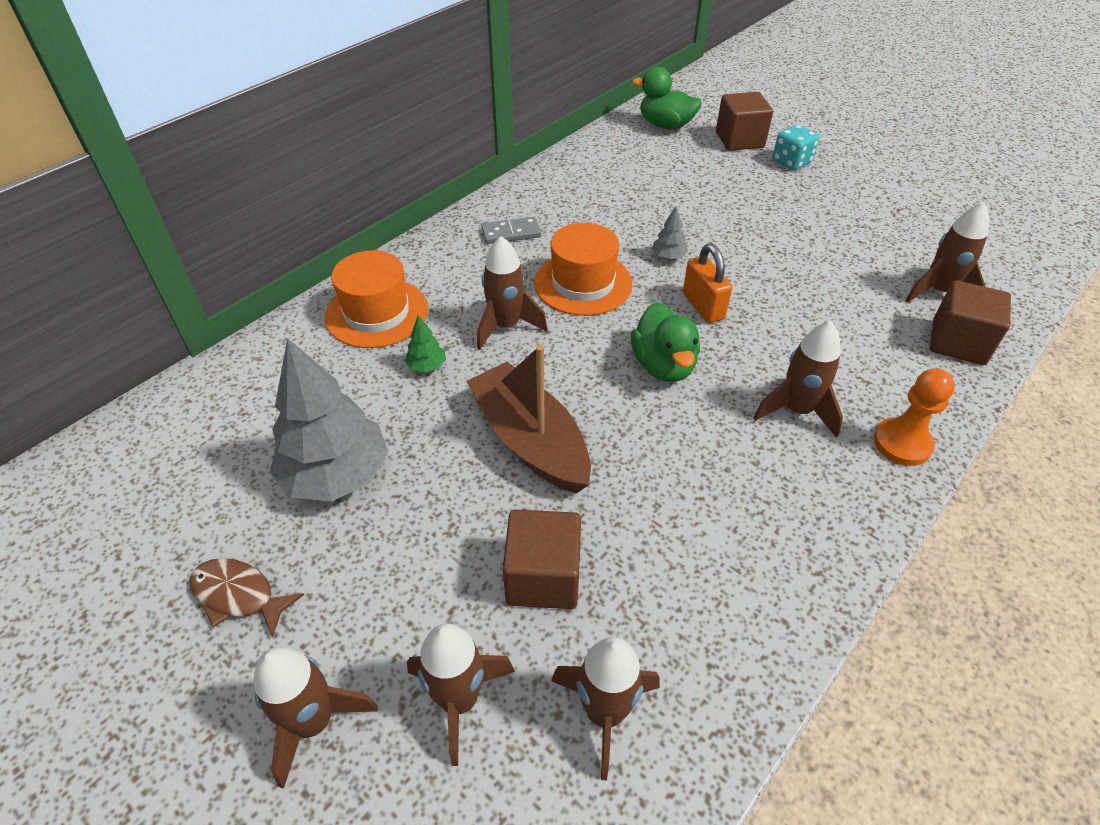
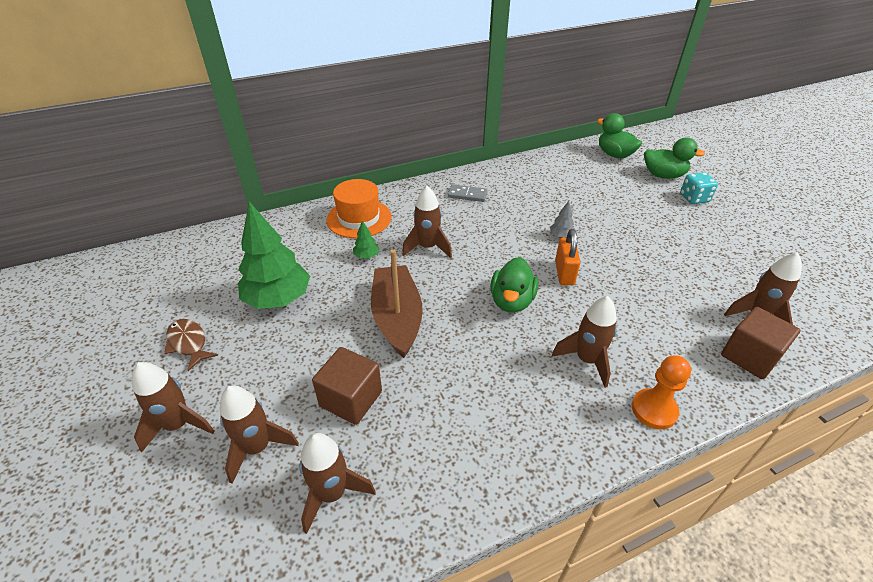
camera: 25 degrees right, 5 degrees down
grey tree [270,338,388,502] -> green tree [238,202,310,309]
orange hat [534,223,633,316] -> none
brown cube [716,92,773,151] -> green duck [644,138,705,179]

